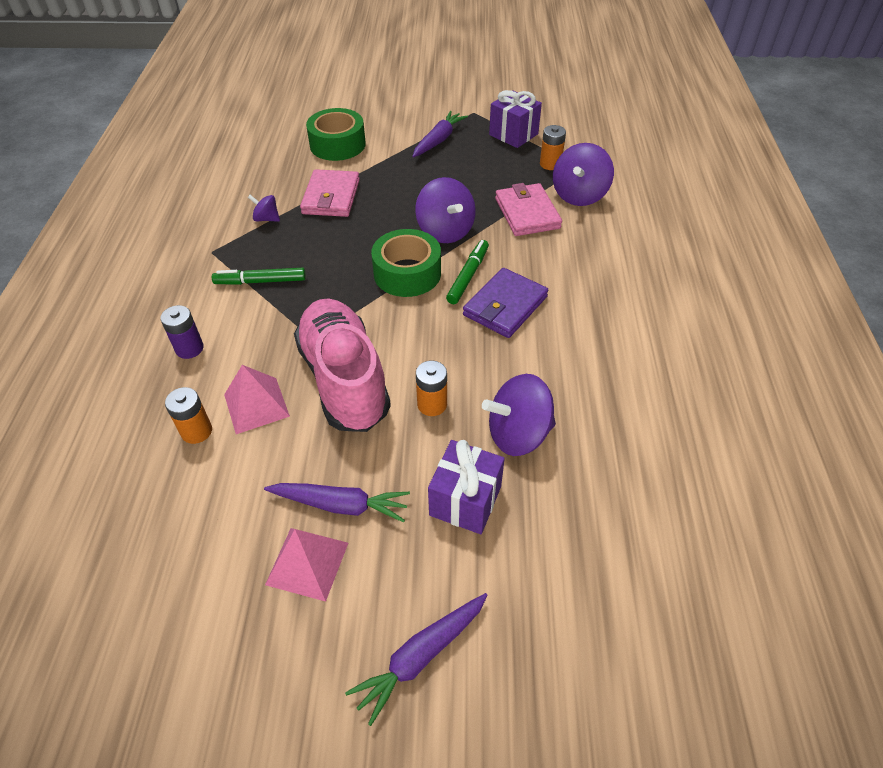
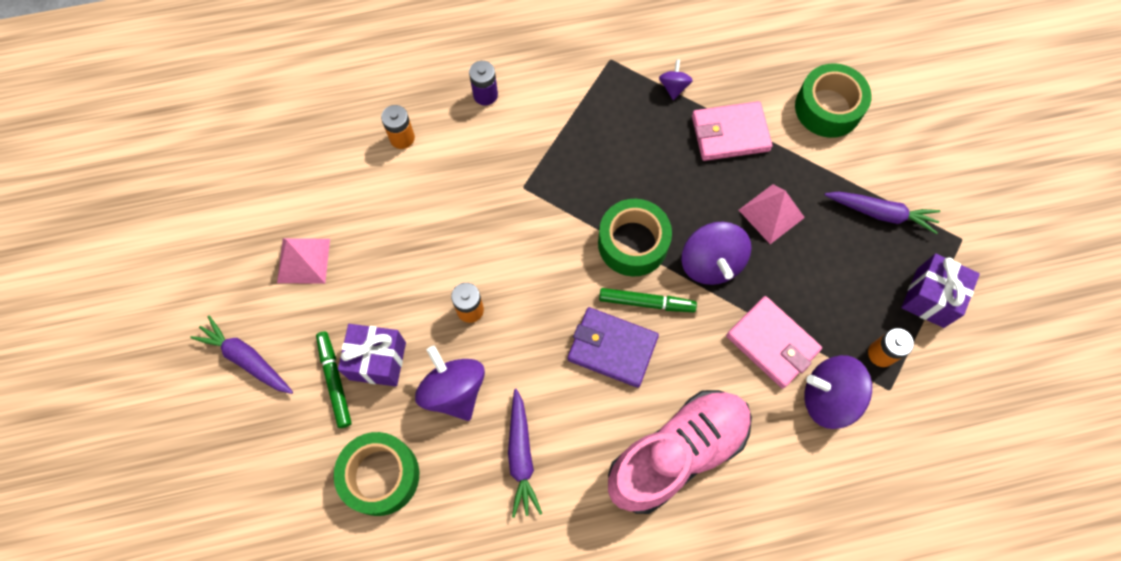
camera: 75 degrees right, 20 degrees up
green marker [212,268,306,285] -> green marker moved to [316,332,352,428]
pink pyramid [224,365,290,434] -> pink pyramid moved to [739,184,805,244]
purple carrot [264,483,410,522] -> purple carrot moved to [508,389,542,518]
pink shoe [294,298,391,432] -> pink shoe moved to [608,390,752,514]
purple spinning top [415,177,476,243] -> purple spinning top turned 60 degrees counterclockwise [681,221,751,285]
pink wallet [495,183,562,236] -> pink wallet turned 75 degrees clockwise [726,296,822,389]
none -> green tape [334,432,419,516]

